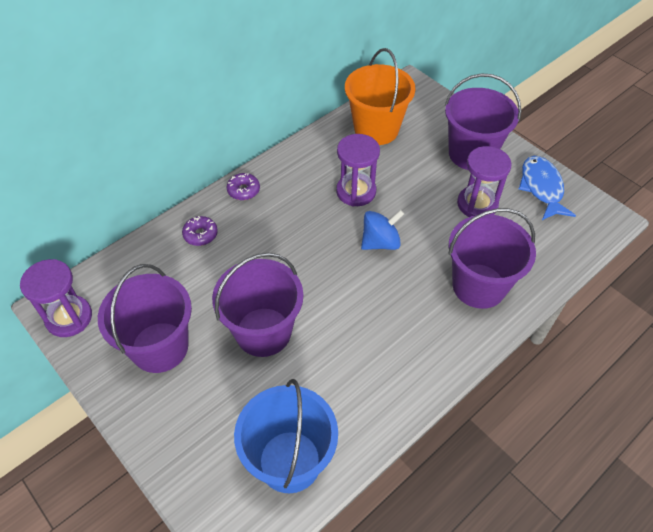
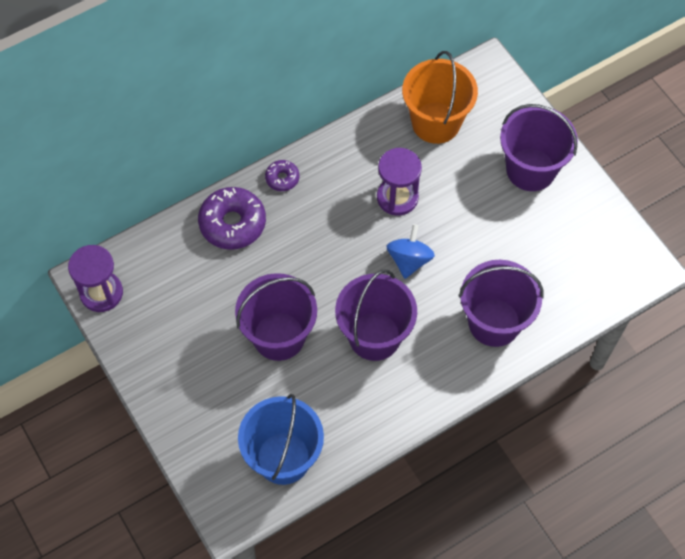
camera: 10 degrees right, 10 degrees up
purple bucket [98,264,192,373] -> purple bucket moved to [335,269,417,361]
purple donut [182,216,218,246] -> purple donut [198,187,266,250], size x1.93
blue spinning top [361,210,404,250] -> blue spinning top turned 60 degrees counterclockwise [387,224,435,279]
purple hourglass [457,146,512,217] -> none
blue fish [519,156,576,220] -> none

